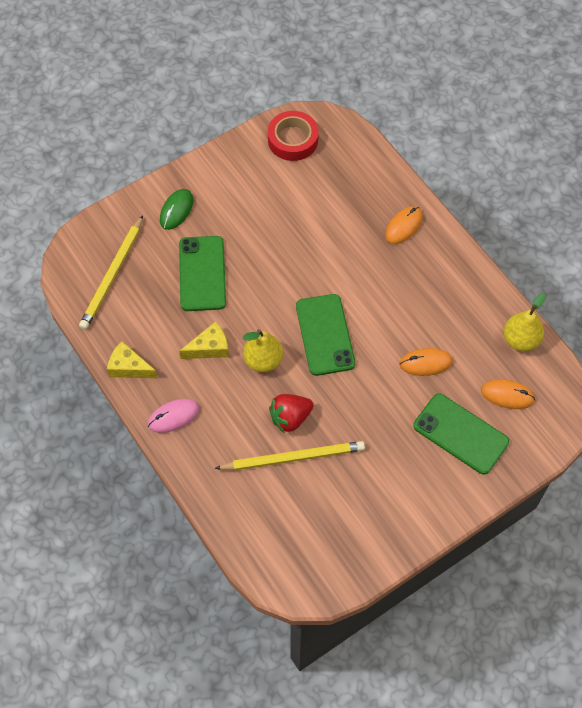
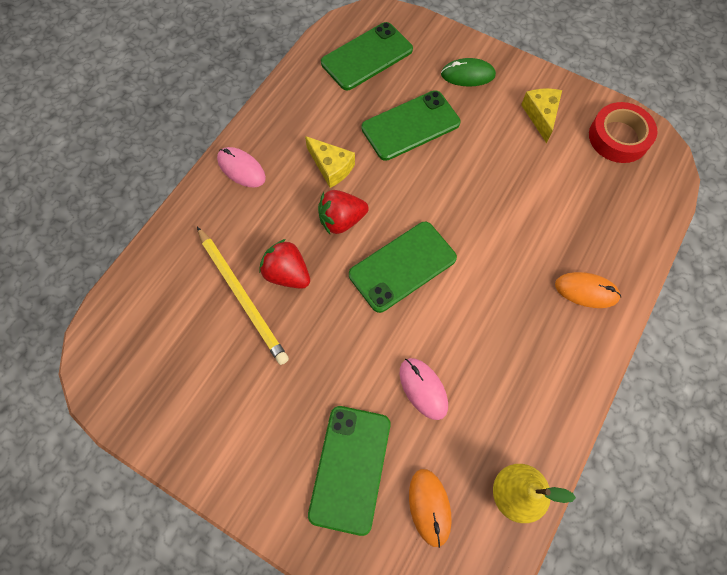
camera: 65 degrees right, 5 degrees up
yellow pencil [79,215,143,330] -> green phone [321,22,413,90]
yellow cheese [107,341,158,378] -> yellow cheese moved to [521,88,562,143]
yellow pear [243,329,283,372] -> red strawberry [318,190,368,234]
orange mouse [400,348,453,376] -> pink mouse [400,358,448,420]

